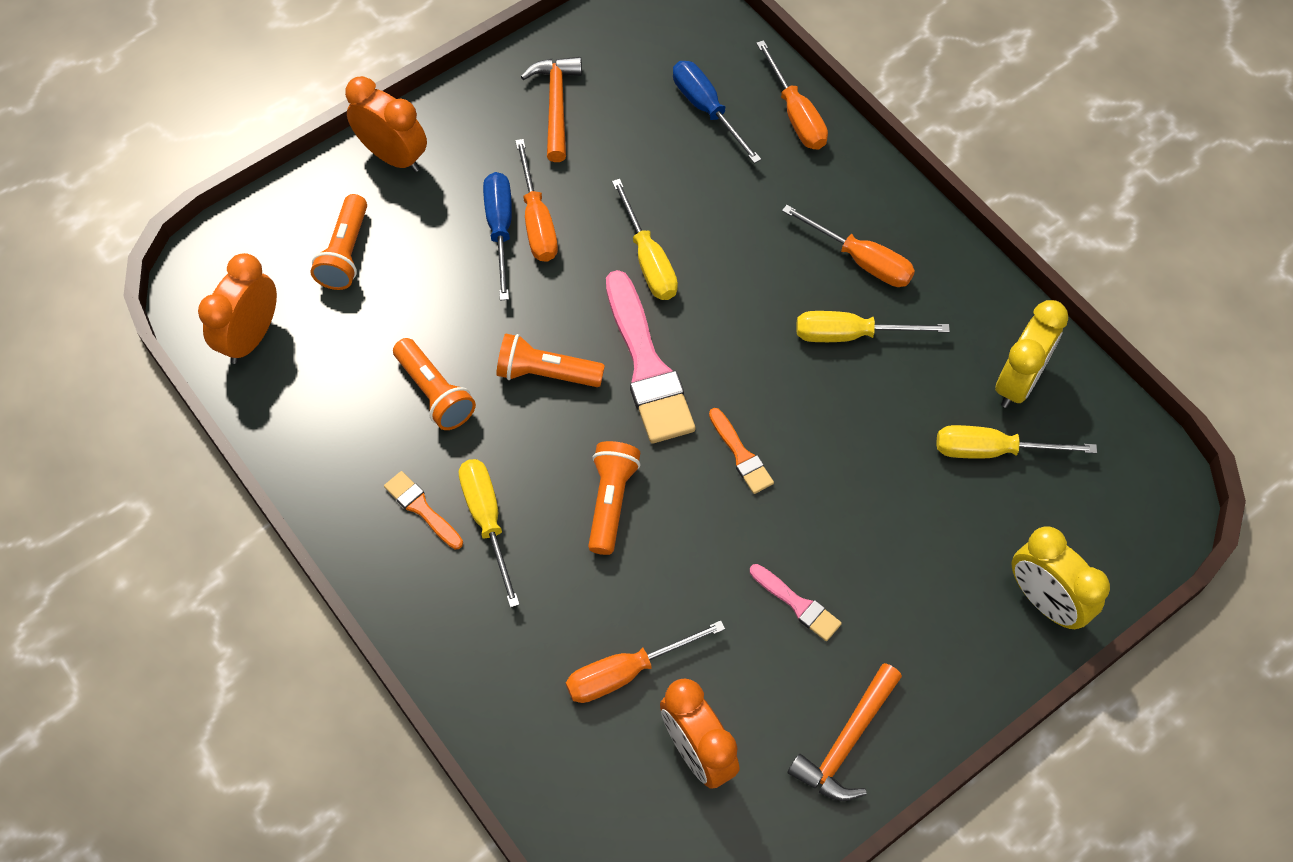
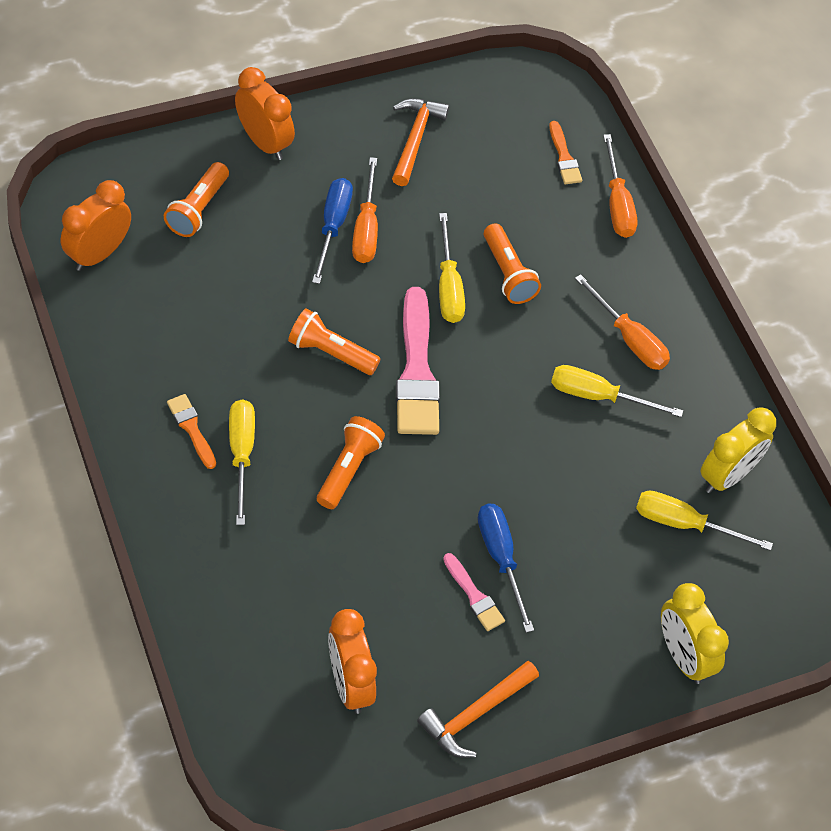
camera: 10 degrees right, 5 degrees down
orange flashlight [393,338,476,430] -> orange flashlight moved to [484,223,541,304]
orange screwdriver [566,620,725,703] -> none
blue screwdriver [673,61,761,164] -> blue screwdriver moved to [478,503,534,633]
orange brush [709,408,774,494] -> orange brush moved to [549,121,582,184]

